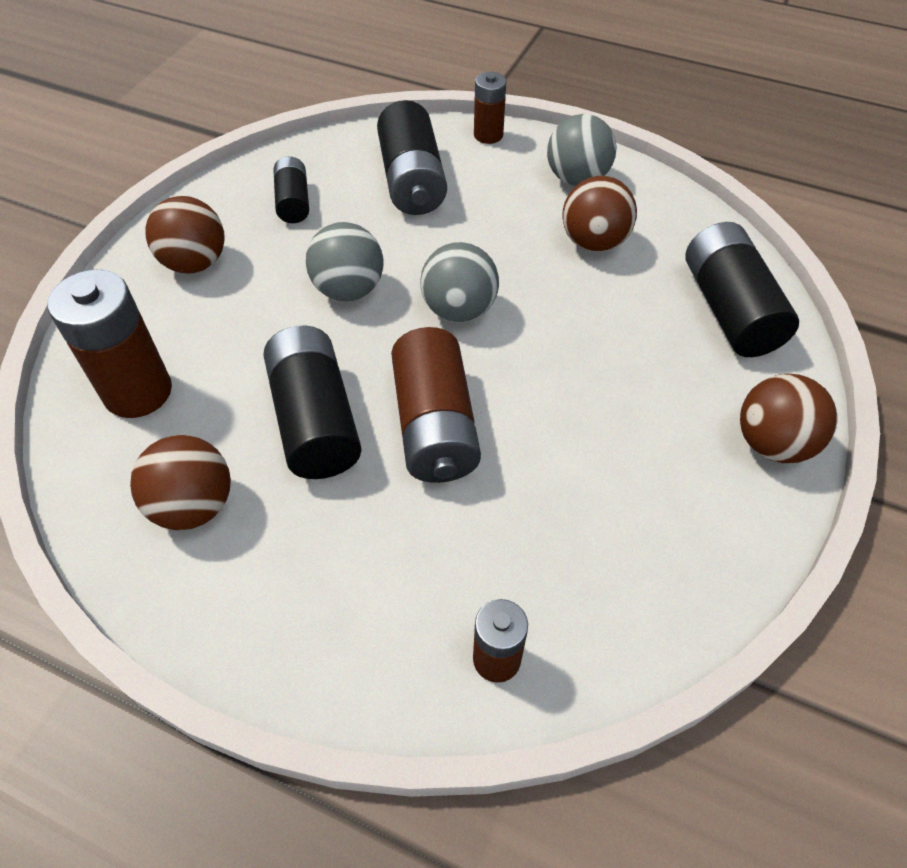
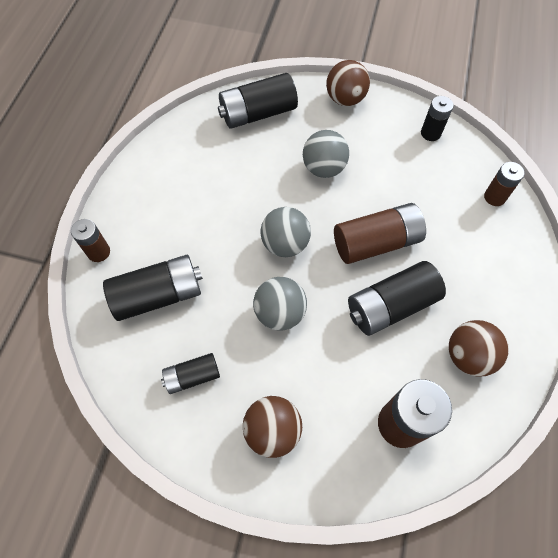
camera: 100 degrees left, 10 degrees up
grey ball [547,114,617,186] -> grey ball moved to [303,130,349,178]
brown ball [562,176,637,252] -> none
none -> black battery [421,96,454,141]

